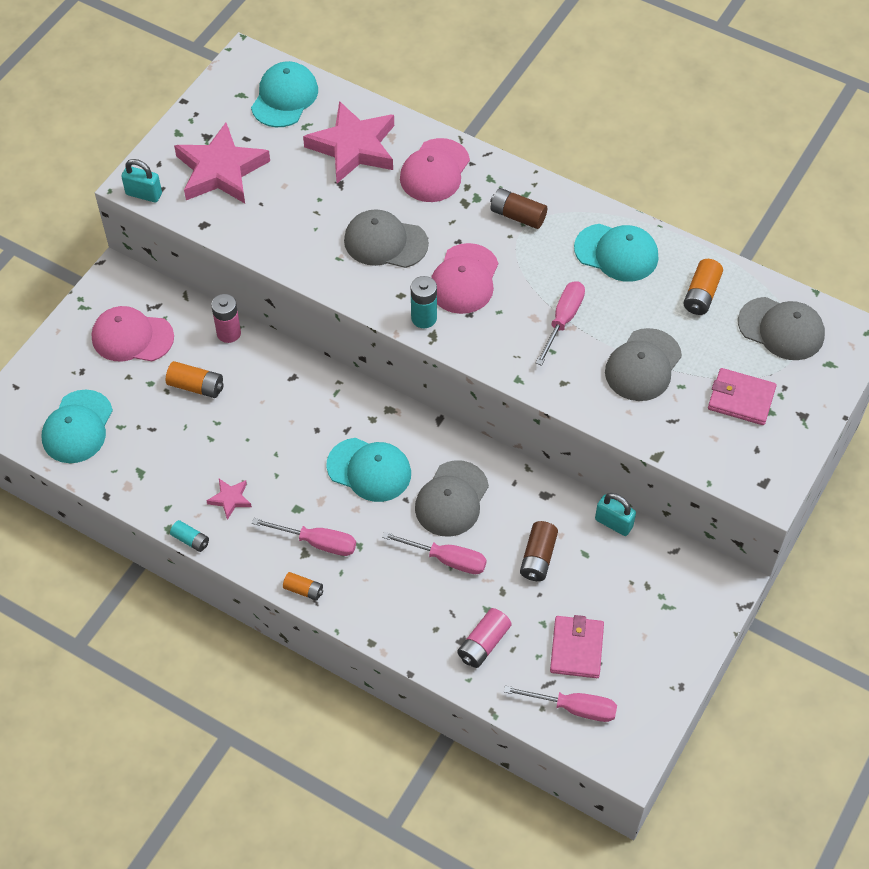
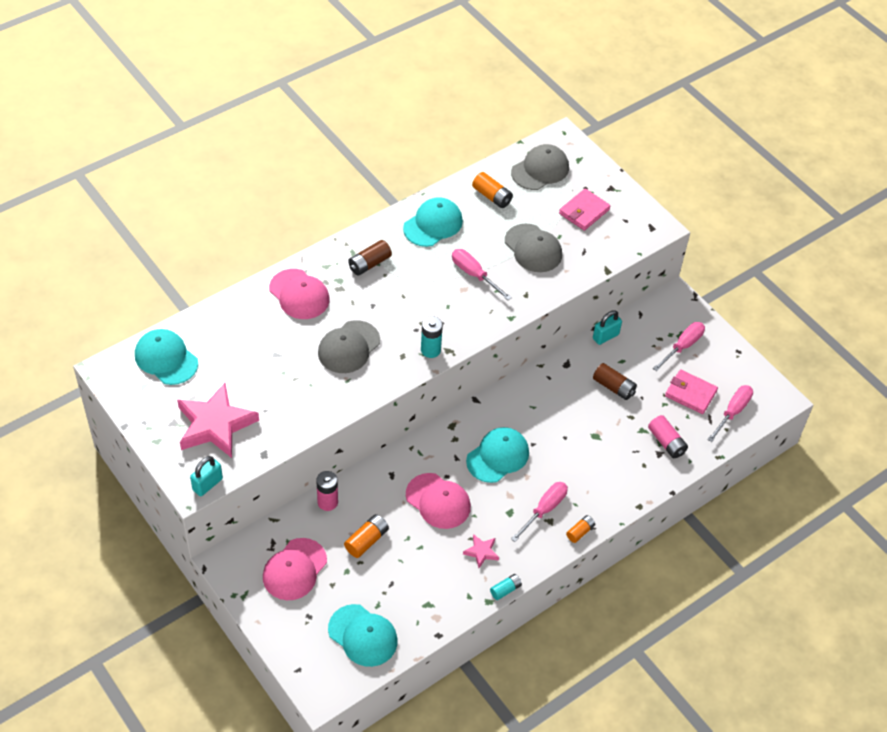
camera: 70 degrees left, 5 degrees down
pink star [303,101,394,183] -> none
pink screwdriver [382,532,487,574] -> pink screwdriver moved to [653,322,705,371]
grey cap [415,460,489,537] -> none
pink cap [431,243,498,314] -> pink cap moved to [406,473,471,529]

